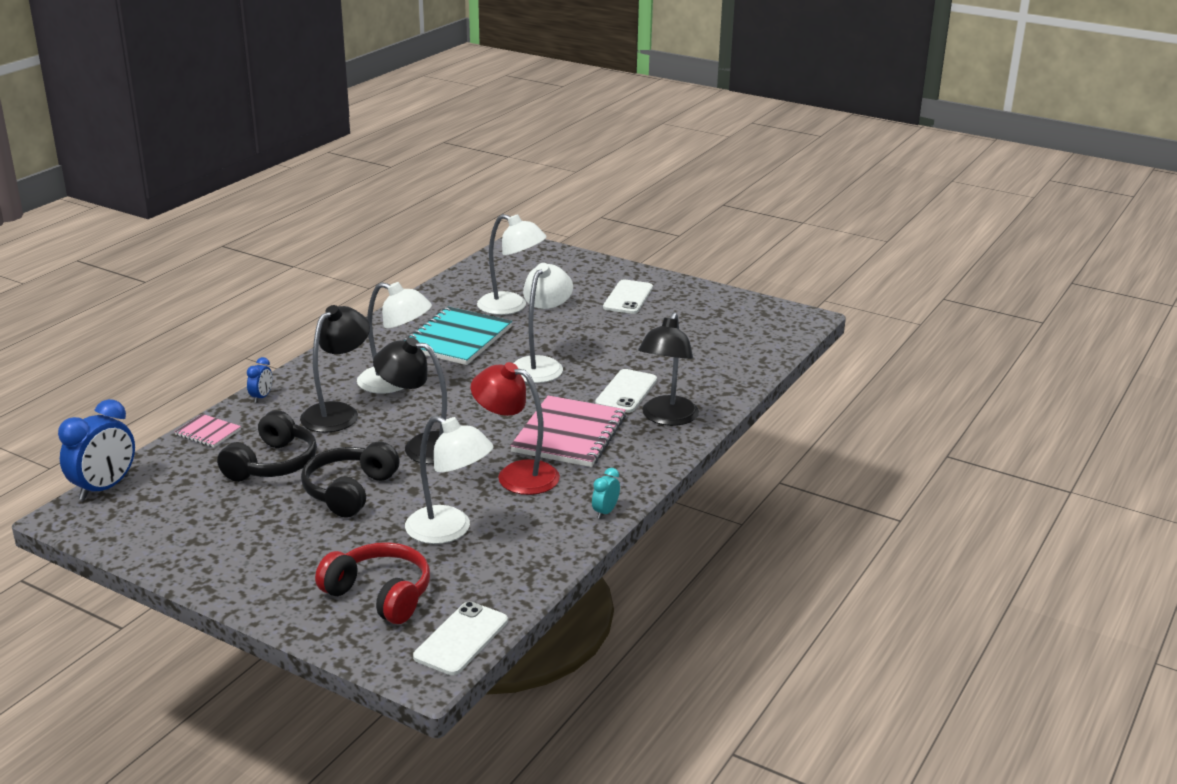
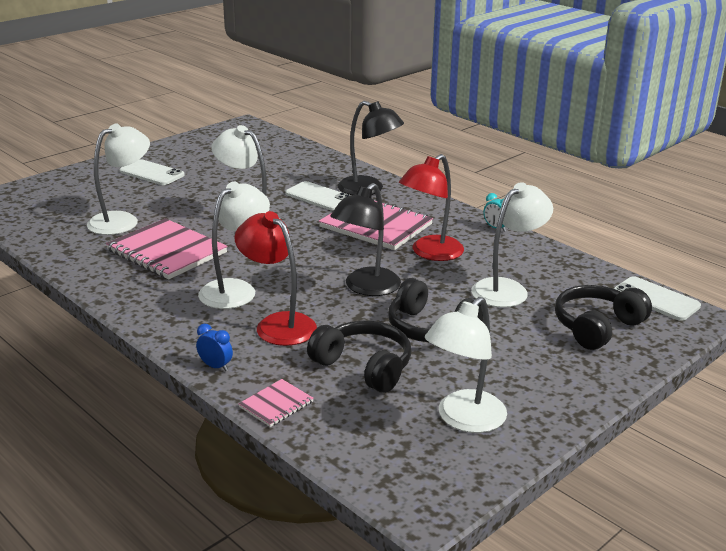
camera: 75 degrees left, 0 degrees up
blue clock [58,399,135,501] -> none
black lamp [300,305,370,433] -> red lamp [234,211,317,346]
red headphones [315,542,430,624] -> black headphones [555,285,652,350]
turquoise notebook [402,307,512,365] -> pink notebook [106,218,228,280]
none -> white lamp [425,297,507,433]

